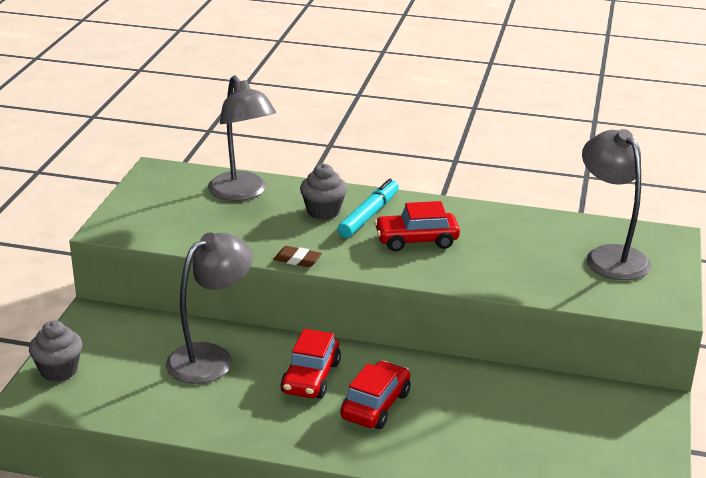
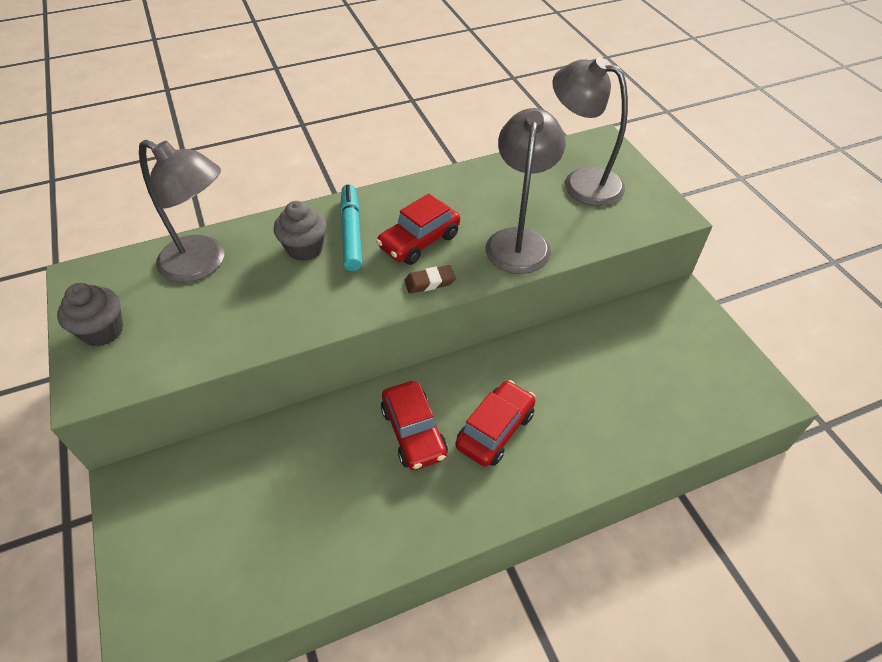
camera: 35 degrees left, 20 degrees up
grey cupcake [29,320,83,382] -> grey cupcake moved to [57,283,123,346]
grey lamp [166,232,253,384] -> grey lamp moved to [485,108,566,274]
brown eraser [273,246,322,267] -> brown eraser moved to [404,265,456,294]
red car [340,361,411,429] -> red car turned 45 degrees clockwise [456,380,535,467]

